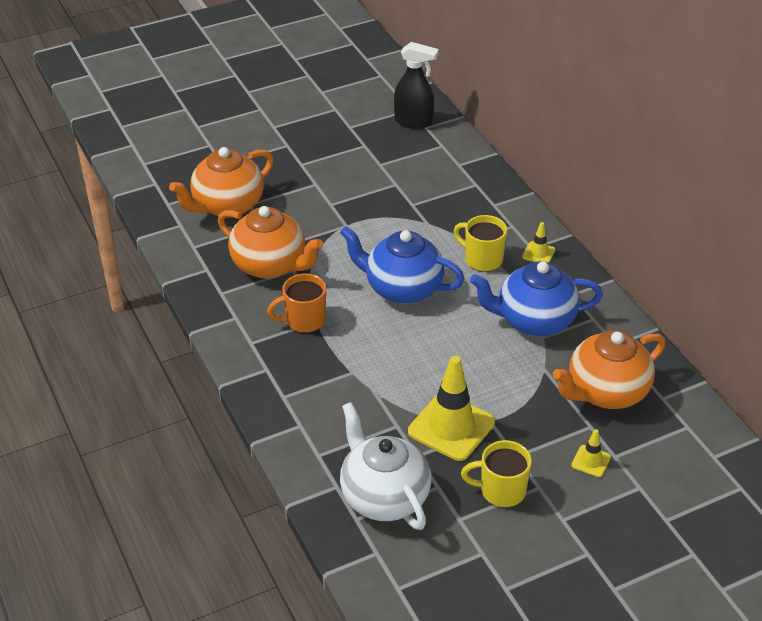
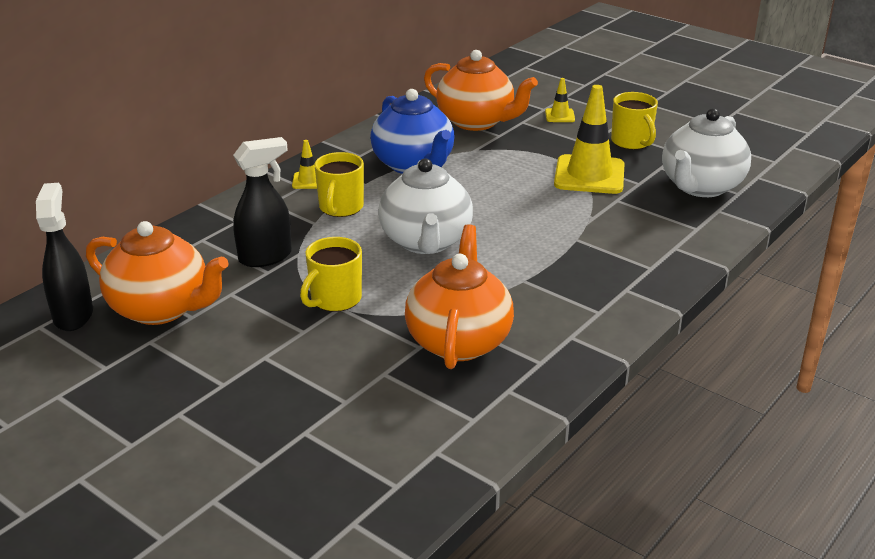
camera: 115 degrees left, 10 degrees down
orange teapot [169,147,274,218] -> orange teapot moved to [86,221,228,325]
orange mug [267,274,326,333] -> none
blue teapot [340,226,465,304] -> white teapot [378,158,473,254]
none -> black spray bottle [233,137,292,267]
none -> yellow mug [300,237,362,312]

